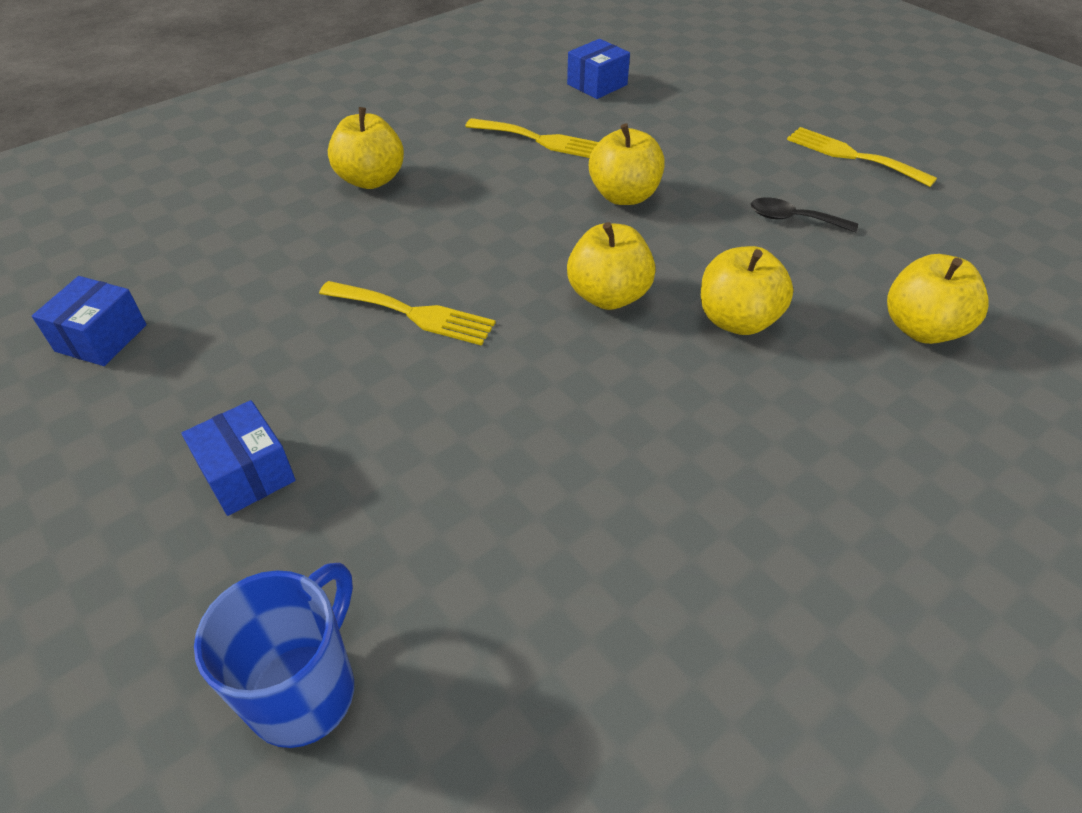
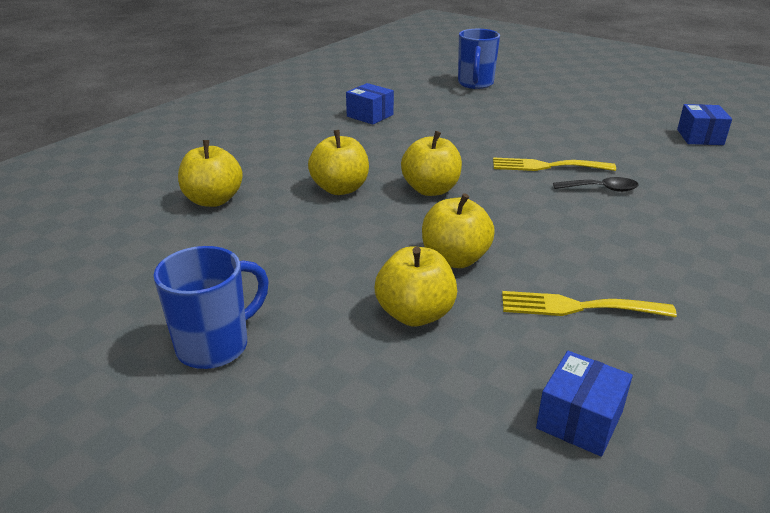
camera: 165 degrees right, 15 degrees down
blue box [182,400,296,516] -> blue box moved to [346,83,394,125]
yellow apple [328,107,404,189] -> yellow apple moved to [375,246,457,327]
black spoon [751,197,858,233] -> black spoon moved to [553,177,639,192]
yellow fork [787,127,937,187] -> blue mug [153,246,269,369]

